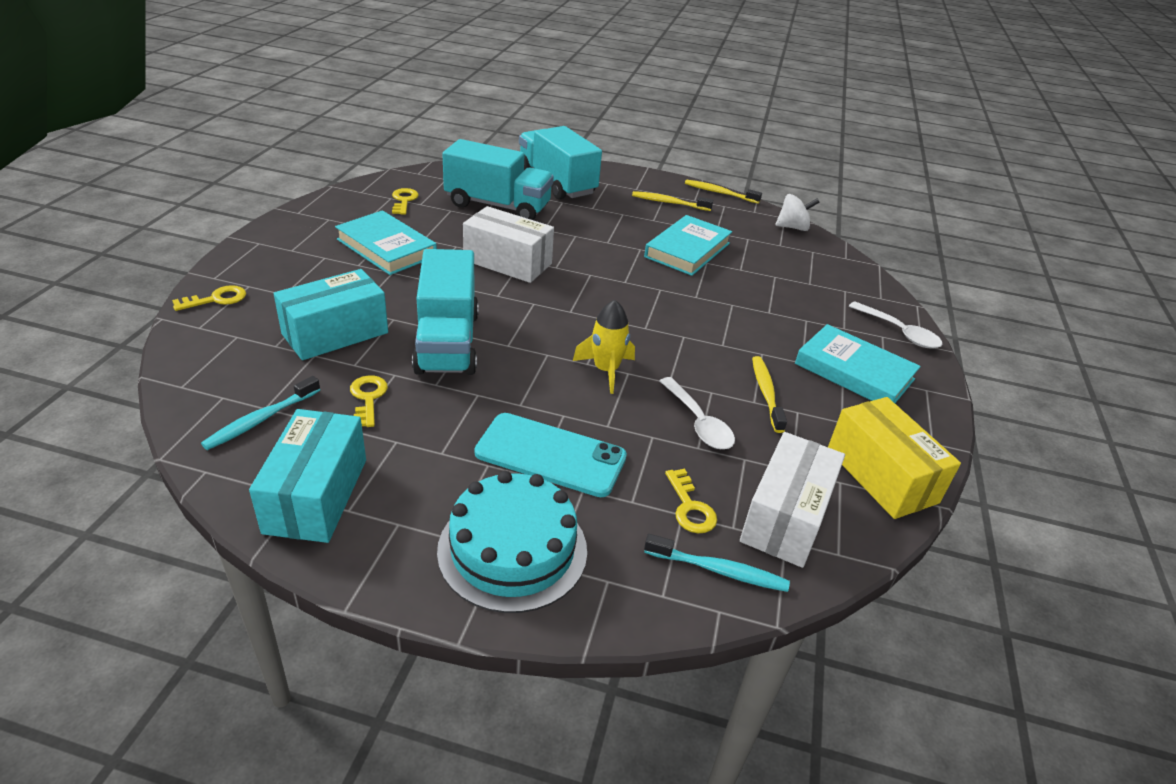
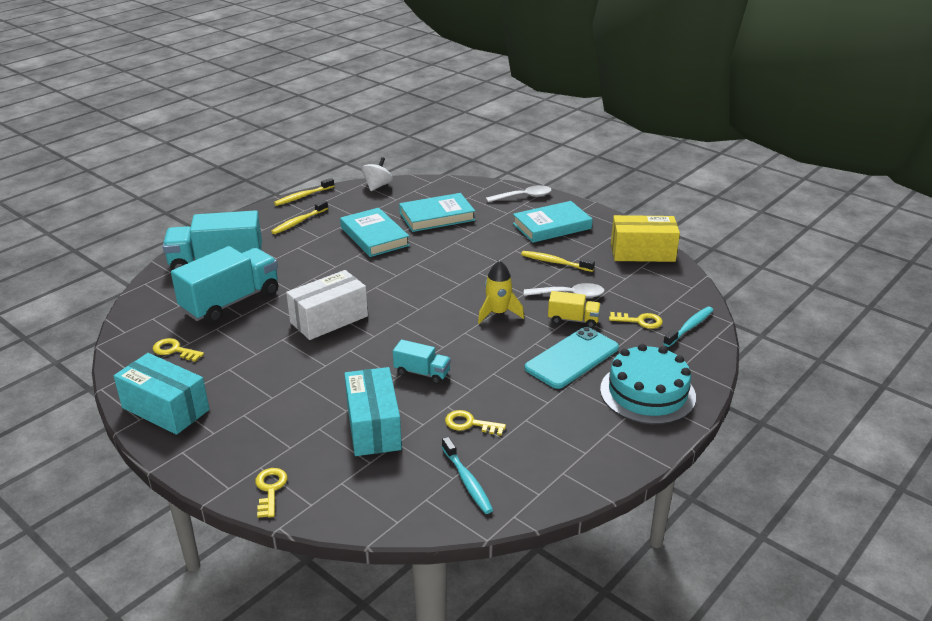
camera: 60 degrees left, 5 degrees down
turquoise box [249,409,366,543] -> turquoise box moved to [114,353,209,435]
turquoise book [335,210,437,275] -> turquoise book moved to [399,193,475,232]
turquoise truck [412,249,479,375] -> turquoise truck [393,340,451,384], size x0.50
white box [740,432,845,568] -> none
none -> yellow truck [548,291,601,328]

